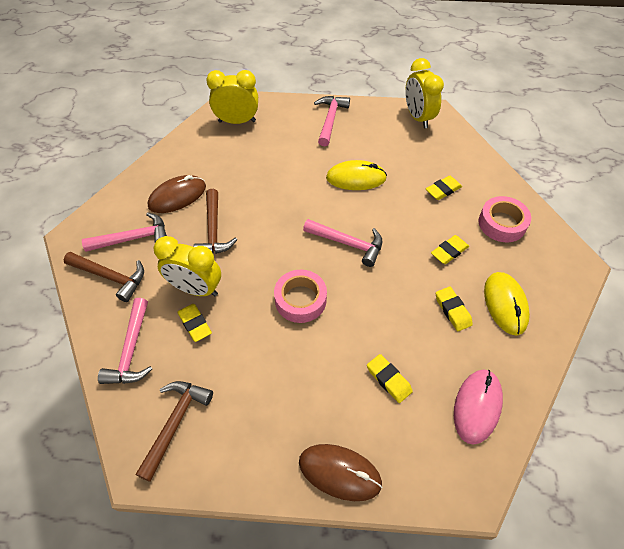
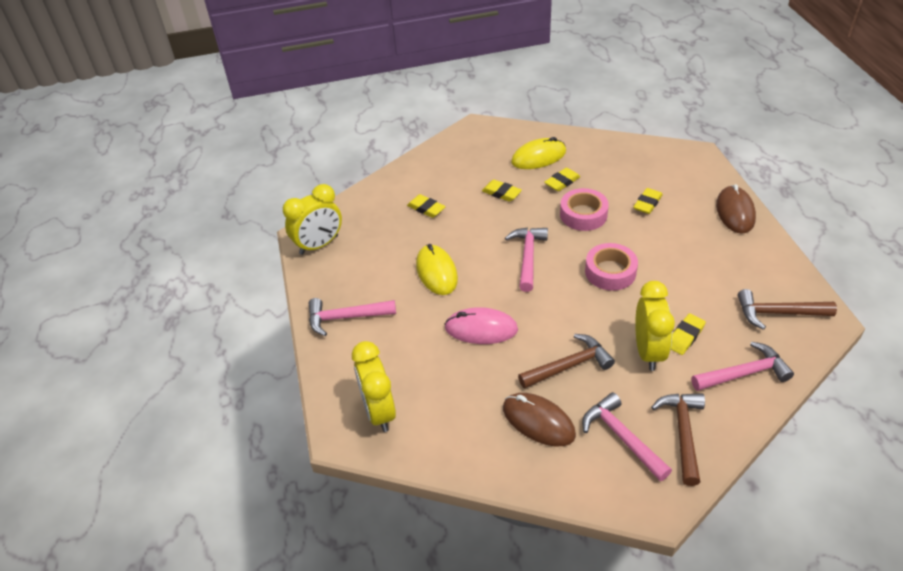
camera: 105 degrees left, 10 degrees down
pink mouse [454,369,503,445] -> pink mouse moved to [445,307,518,344]
pink tape [479,196,531,242] -> pink tape moved to [560,188,609,231]

